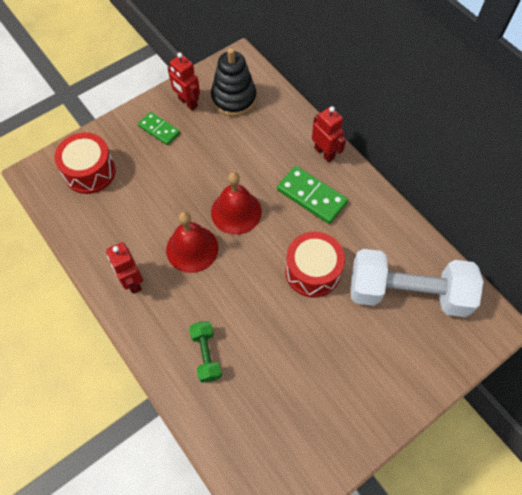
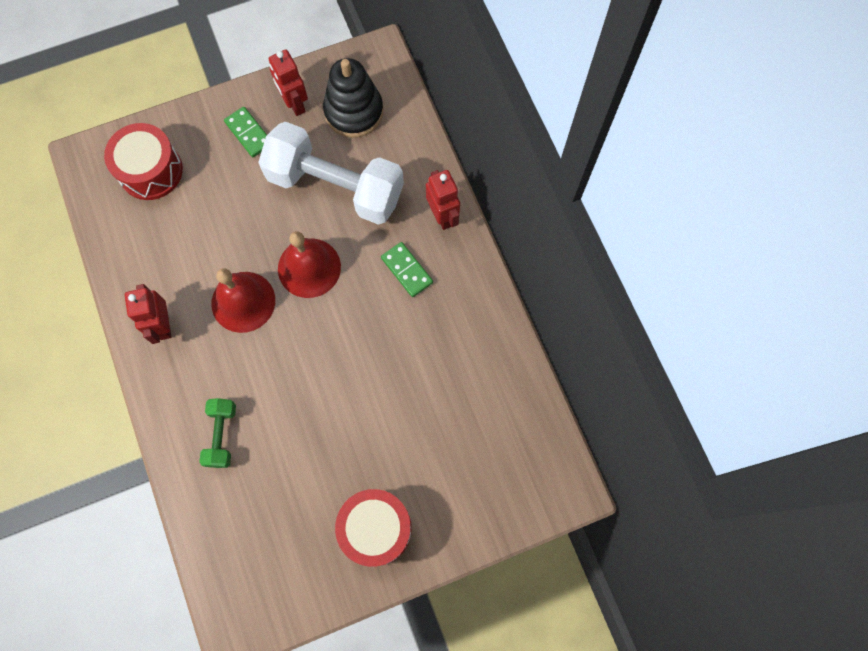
camera: 15 degrees right, 10 degrees up
green domino [277,166,348,224] -> green domino [381,242,433,297], size x0.64
red drum [285,232,345,298] -> red drum moved to [335,489,412,567]
white dumbbell [351,249,484,317] -> white dumbbell moved to [258,121,404,225]

